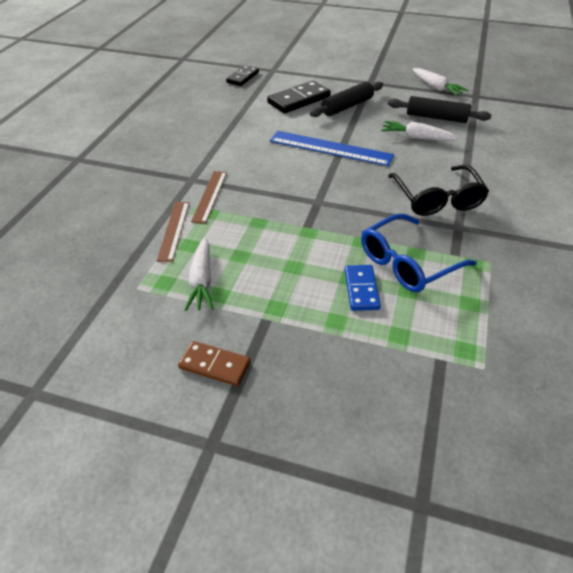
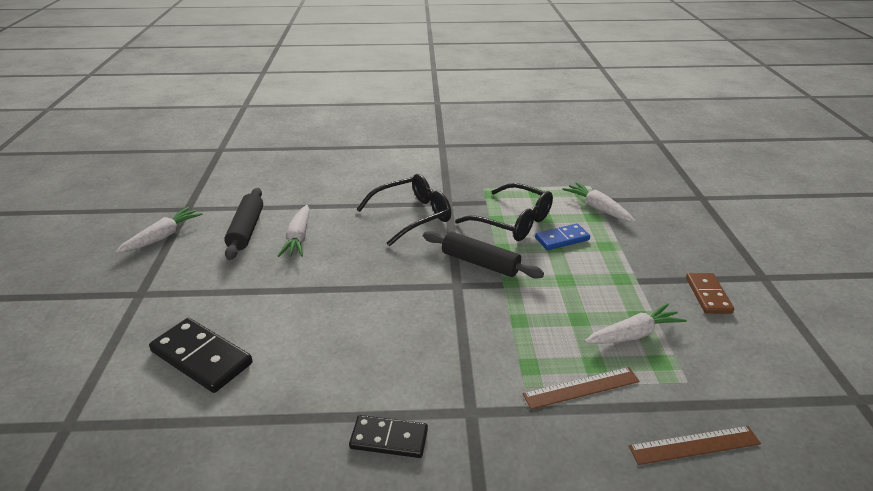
camera: 110 degrees left, 10 degrees down
brown ruler [191,171,227,224] -> brown ruler moved to [628,426,761,465]
black domino [226,65,259,86] -> black domino moved to [349,415,428,458]
blue ruler [270,131,394,166] -> none
black rolling pin [310,81,383,117] -> black rolling pin moved to [423,231,544,279]
blue glasses [361,214,477,292] -> black glasses [455,183,553,241]
none -> white carrot [562,182,635,222]

